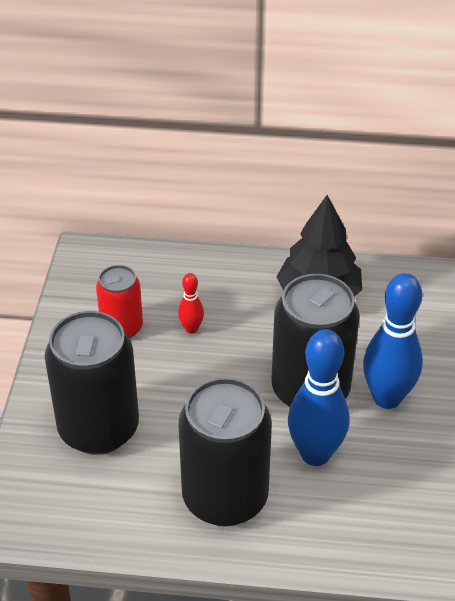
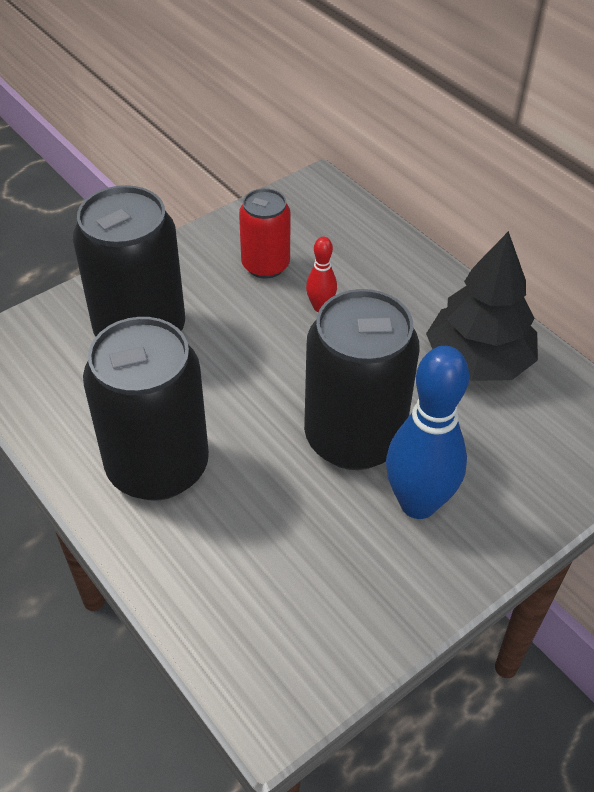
camera: 45 degrees right, 5 degrees up
blue bowling pin [288,329,349,466] -> none

